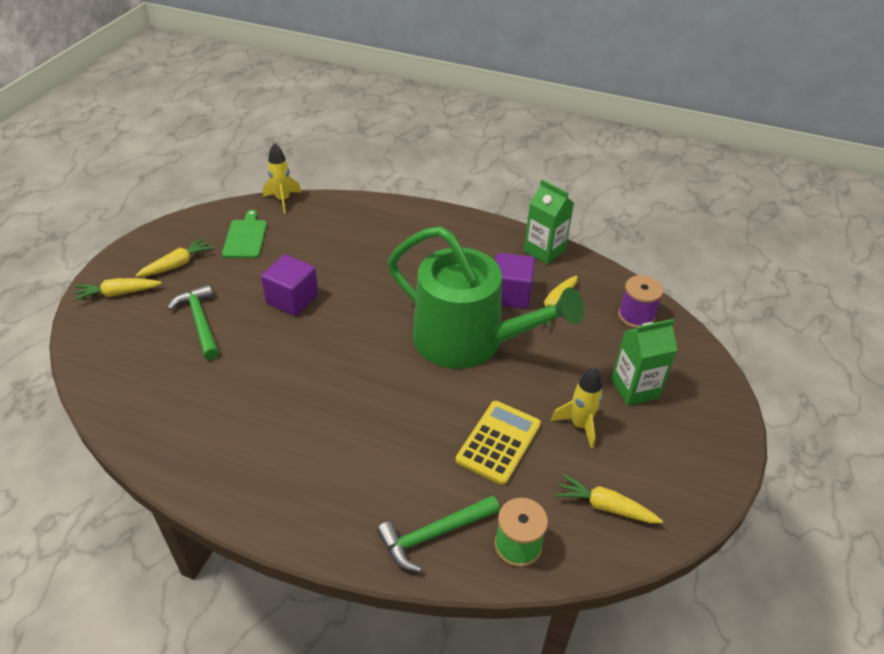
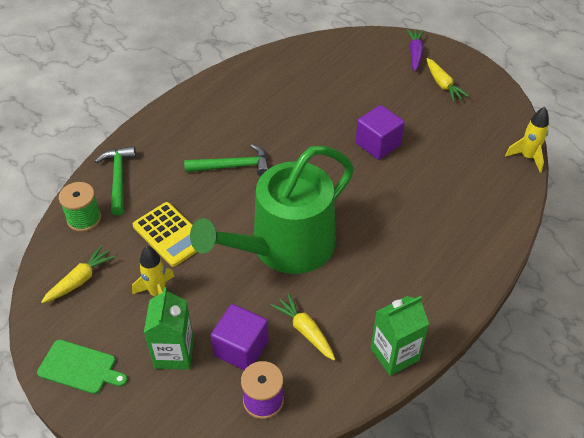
camera: 110 degrees right, 5 degrees up
yellow carrot [73,278,162,301] -> purple carrot [407,29,424,71]
green hammer [167,284,219,360] -> green hammer moved to [184,144,269,176]
green cutting board [222,210,267,258] -> green cutting board moved to [37,340,128,394]
purple cube [495,253,535,309] -> purple cube moved to [211,304,269,370]

